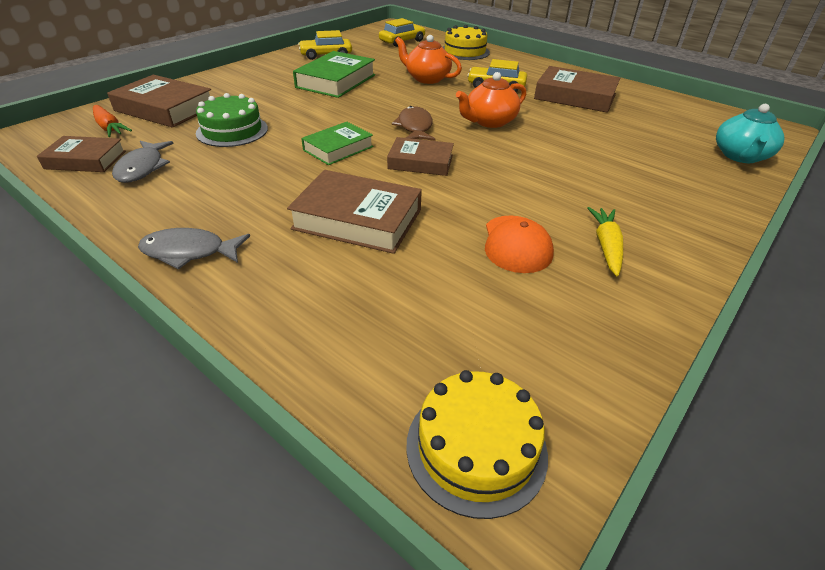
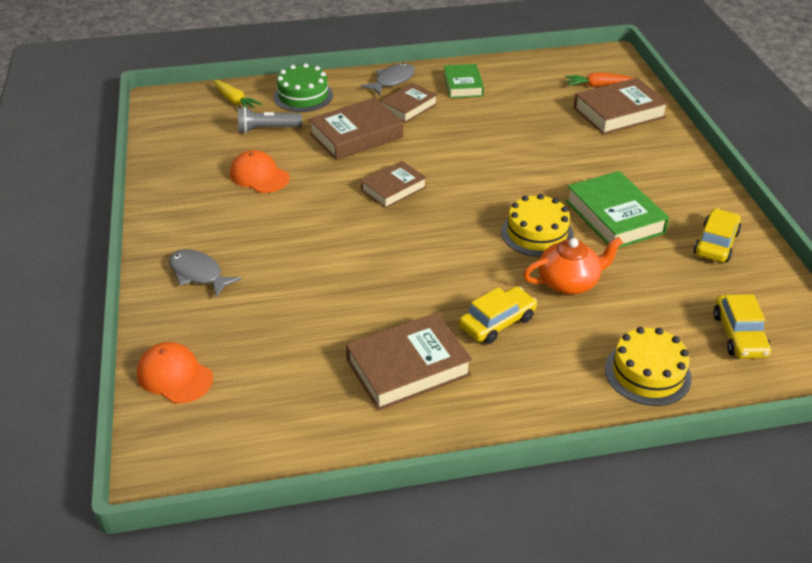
camera: 130 degrees right, 0 degrees up
brown book [37,136,126,172] -> brown book moved to [380,83,437,123]
grey fish [112,141,174,183] -> grey fish moved to [169,249,242,297]
green cake [196,93,268,147] -> green cake moved to [273,63,333,112]
green book [301,122,374,165] -> green book moved to [444,64,484,98]
brown fish [392,106,435,141] -> none
yellow cake [406,370,548,519] -> yellow cake moved to [501,194,574,257]
orange teapot [456,72,526,128] -> none
yellow carrot [587,207,623,276] -> yellow carrot moved to [214,80,262,108]
turquoise teapot [716,104,784,163] -> orange cap [137,342,213,404]
none -> grey flashlight [238,107,302,133]

